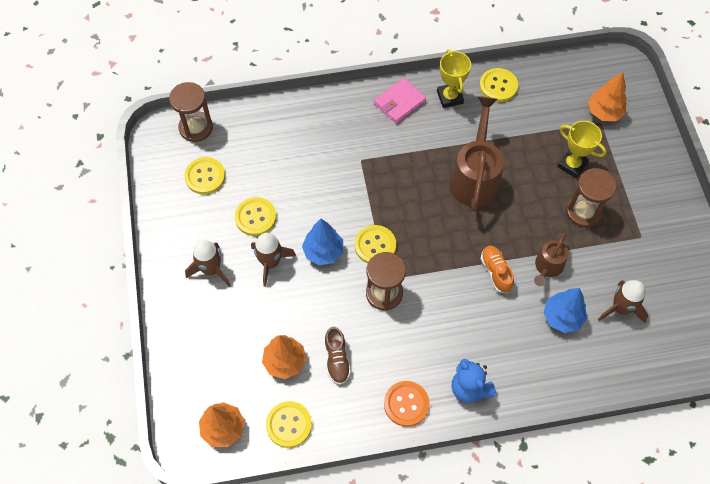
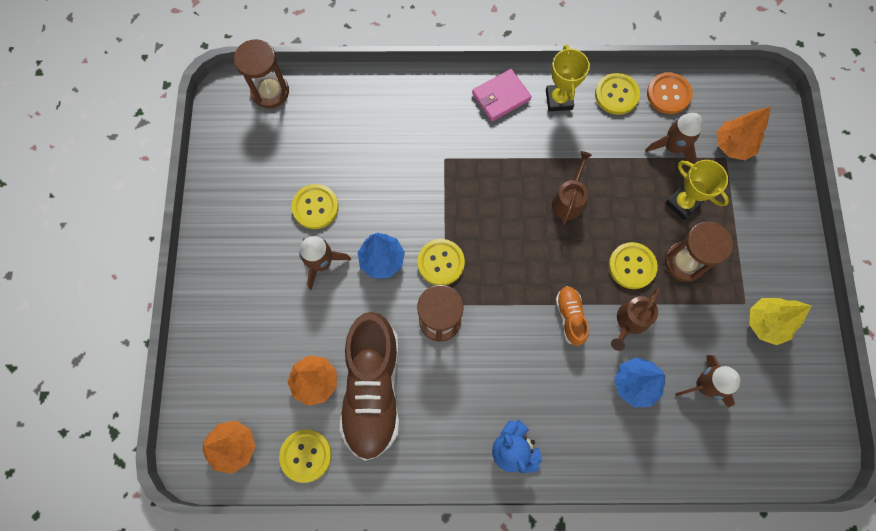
camera: 10 degrees right, 10 degrees up
yellow button [184,157,225,194] -> yellow button moved to [609,242,658,289]
brown rocket [185,240,230,286] -> brown rocket moved to [645,113,703,164]
brown shoe [324,327,351,385] -> brown shoe [339,312,399,461], size x2.20
orange button [384,381,430,427] -> orange button moved to [647,72,693,114]
brown watering can [449,96,504,212] -> brown watering can [552,151,592,225], size x0.55
none -> yellow tree [749,298,812,345]

